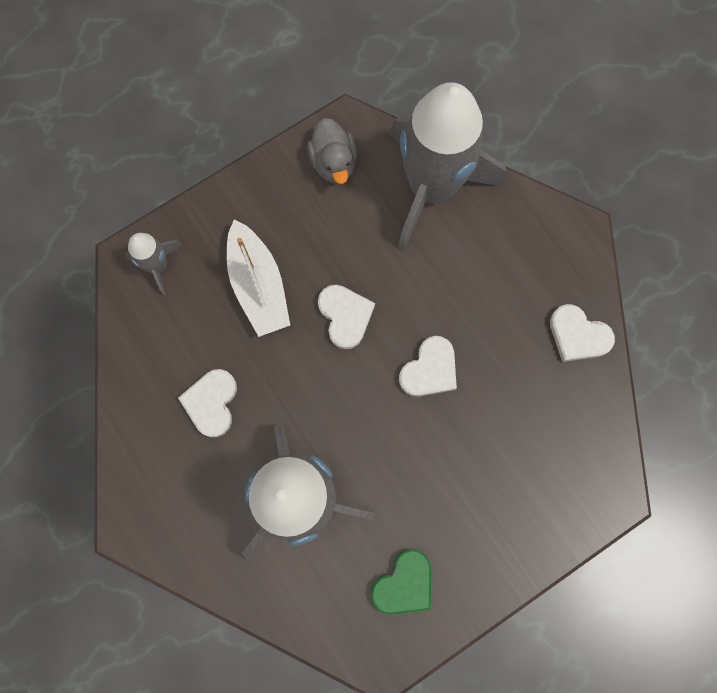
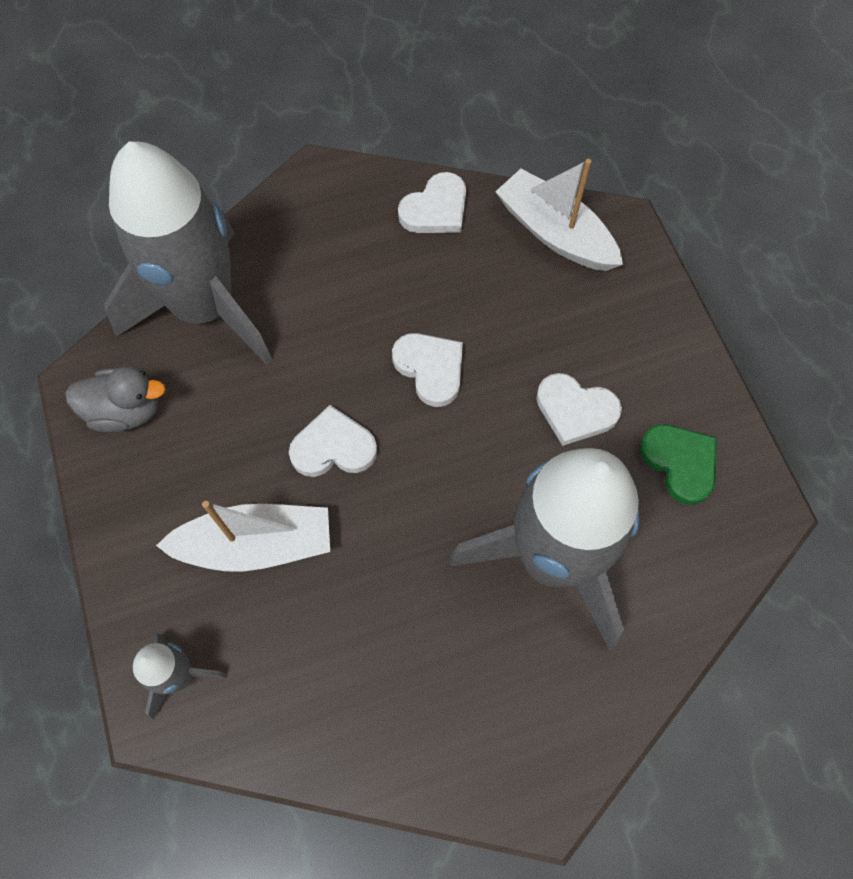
camera: 75 degrees left, 10 degrees down
white heart [178,369,237,437] -> white heart moved to [536,373,622,446]
none -> white boat [495,159,623,271]

